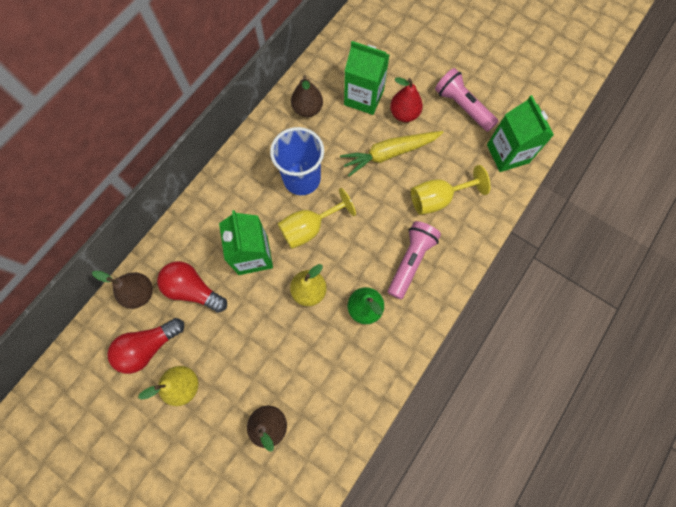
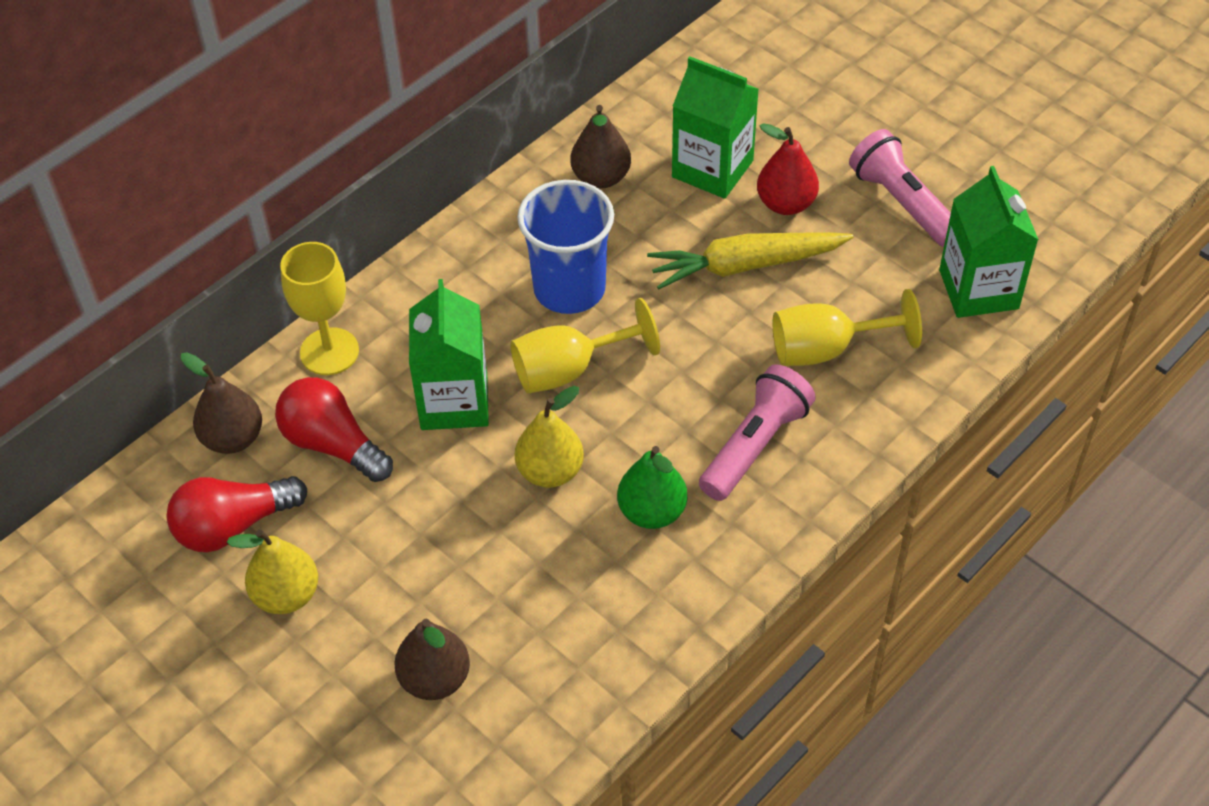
camera: 10 degrees right, 20 degrees down
none -> yellow goblet [280,242,359,375]

